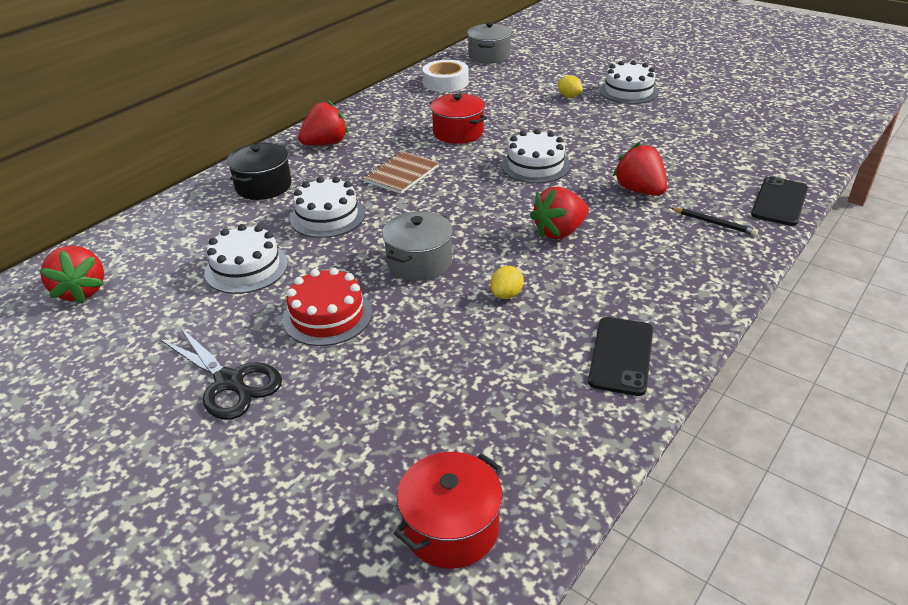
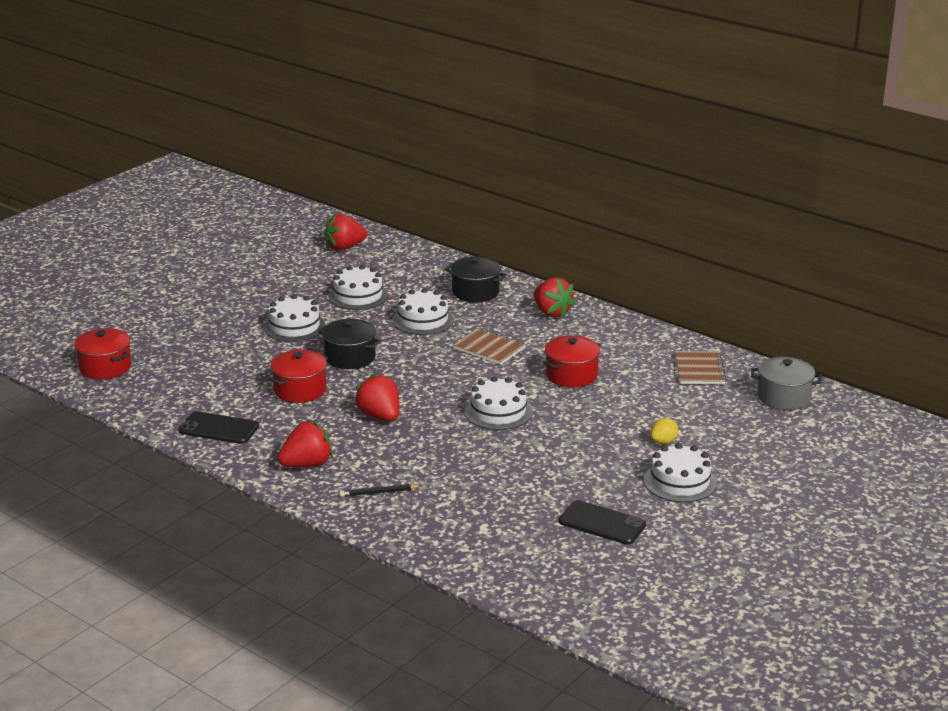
camera: 90 degrees right, 10 degrees down
black scissors [160,326,282,420] -> none
red cake [282,268,372,346] -> white cake [264,294,326,342]
grey pot [382,211,453,281] -> black pot [318,319,381,369]
white tape [422,60,469,92] -> brown notebook [675,351,727,384]
yellow lemon [490,266,524,299] -> red pot [269,350,328,403]
red strawberry [613,142,667,196] -> red strawberry moved to [278,421,333,467]
black pencil [671,207,758,236] -> black pencil turned 45 degrees clockwise [339,484,422,497]
black phone [751,176,808,226] -> black phone moved to [559,500,646,545]

